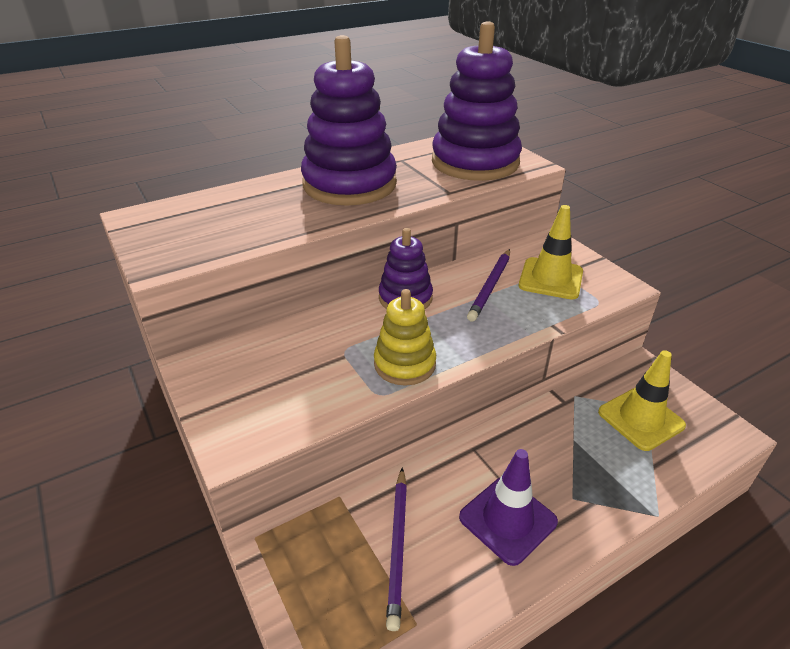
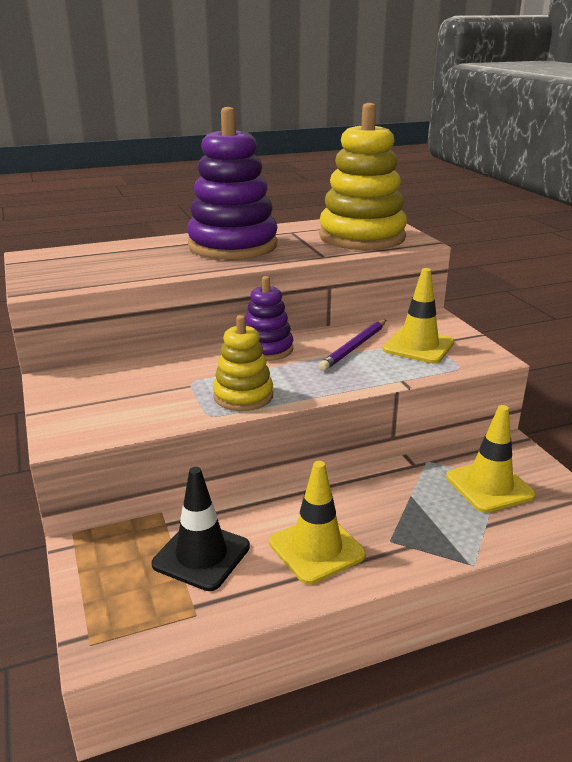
camera: 10 degrees right, 10 degrees down
purple pencil [386,468,407,631] -> black traffic cone [152,467,250,591]
purple stacking toy [432,21,522,181] -> yellow stacking toy [319,103,407,250]
purple traffic cone [459,449,558,566] -> yellow traffic cone [269,461,366,584]

